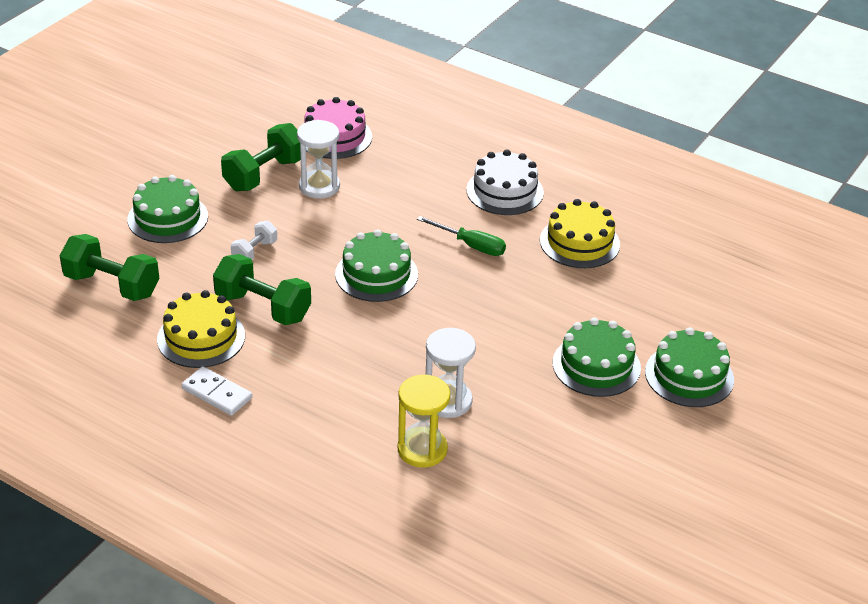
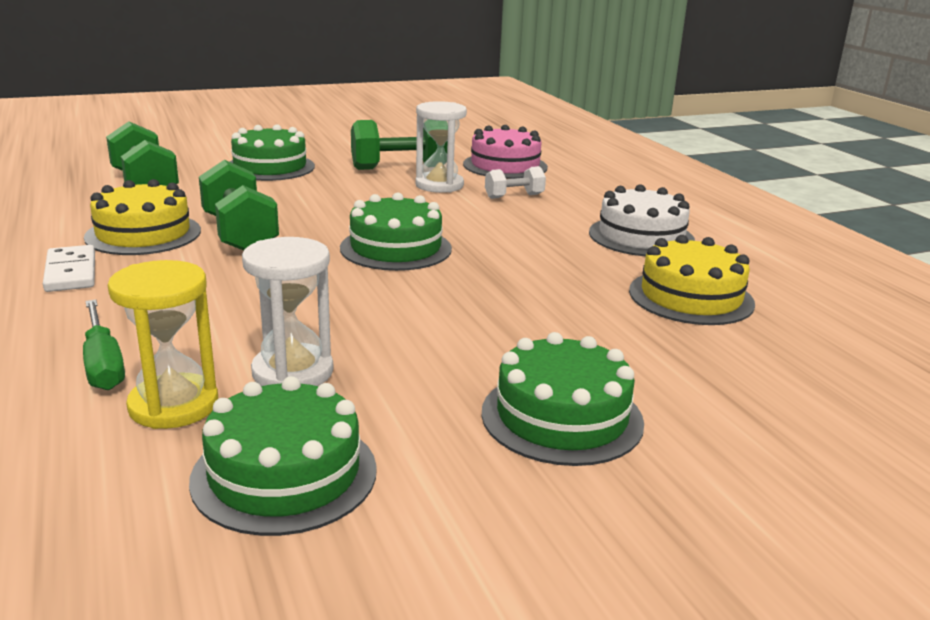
camera: 35 degrees right, 15 degrees down
white dumbbell [231,221,277,260] -> white dumbbell moved to [485,166,546,199]
green screwdriver [417,216,506,256] -> green screwdriver moved to [83,300,125,390]
green cake [645,327,734,407] -> green cake moved to [189,376,377,536]

